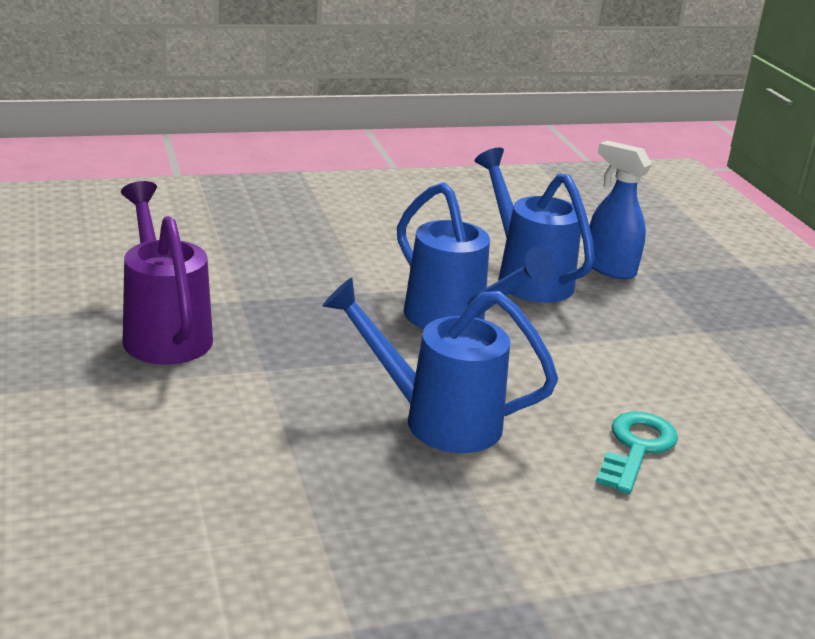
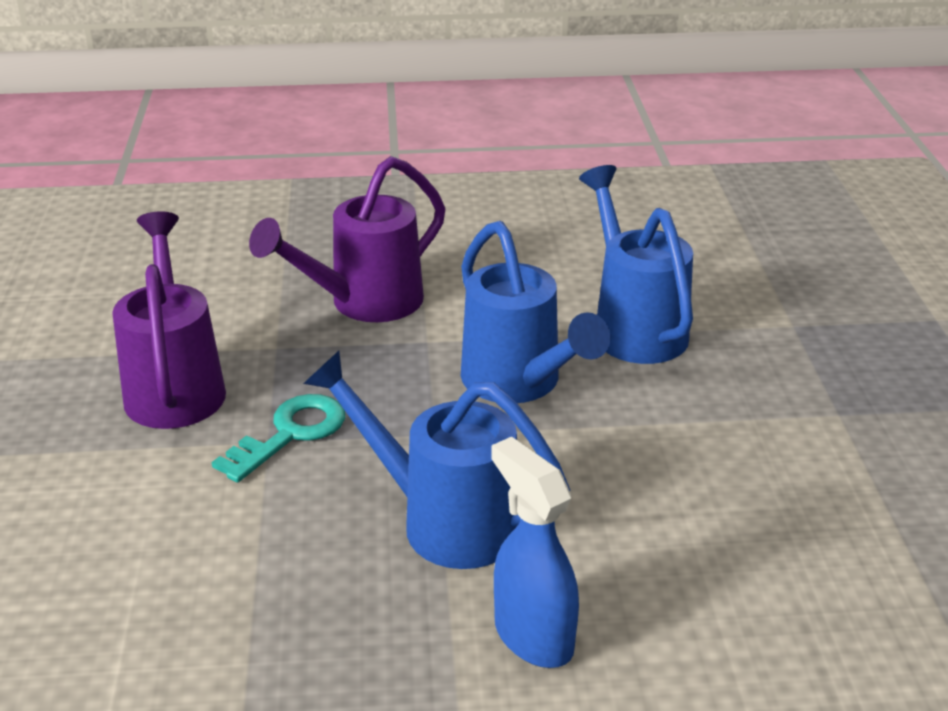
camera: 15 degrees right, 5 degrees up
blue spray bottle [589,141,652,279] -> blue spray bottle moved to [492,437,579,668]
turquoise key [596,412,678,494] -> turquoise key moved to [212,394,345,483]
none -> purple watering can [249,156,445,322]

